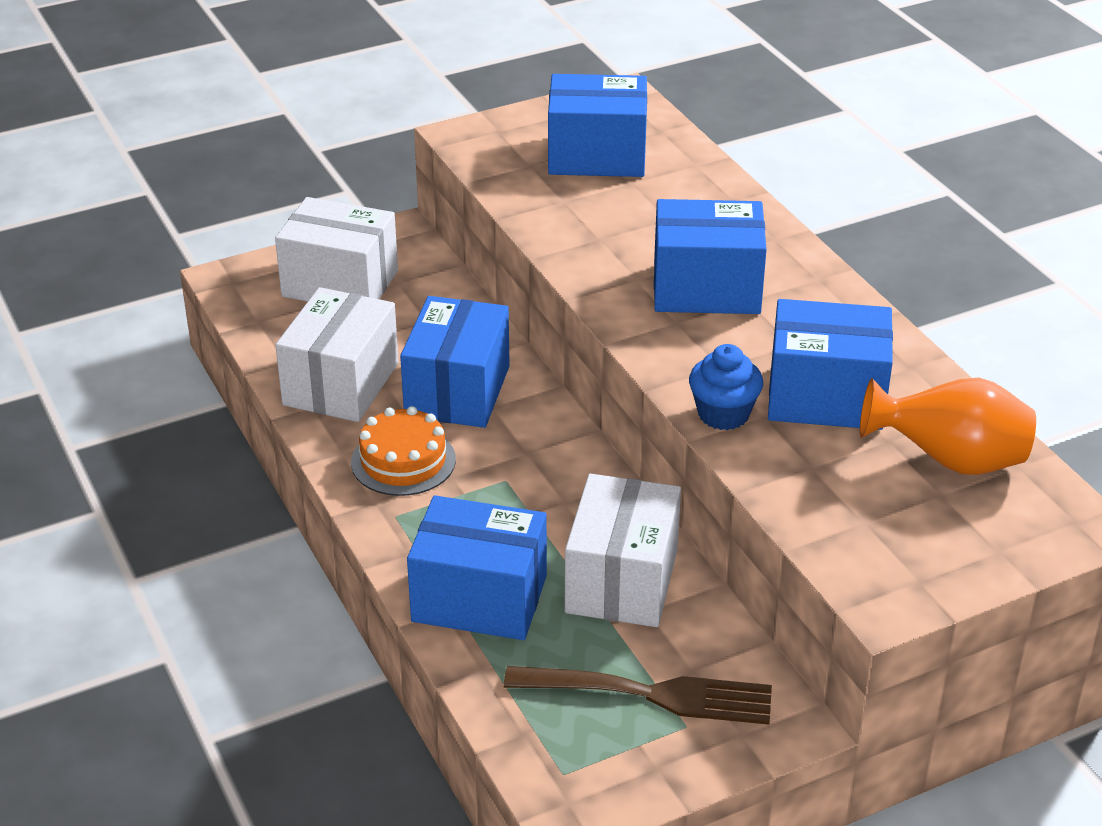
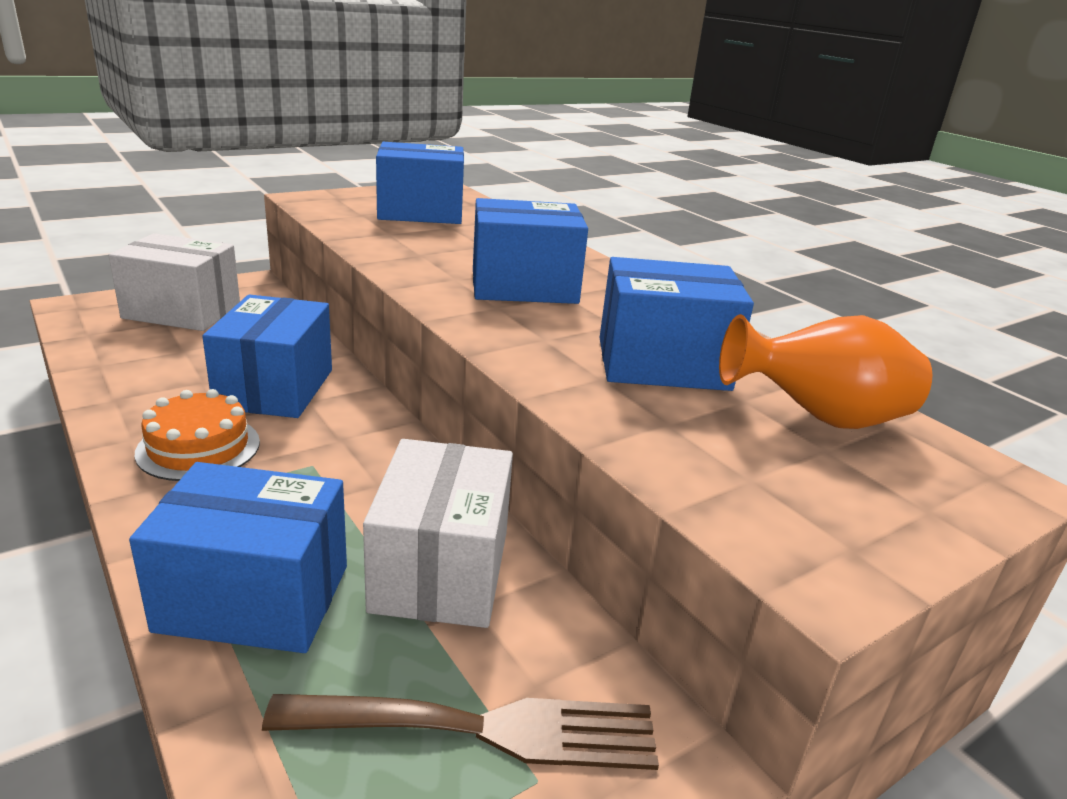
camera: 10 degrees left, 10 degrees down
white box [275,287,398,422] -> none
blue cupcake [689,344,763,430] -> none

